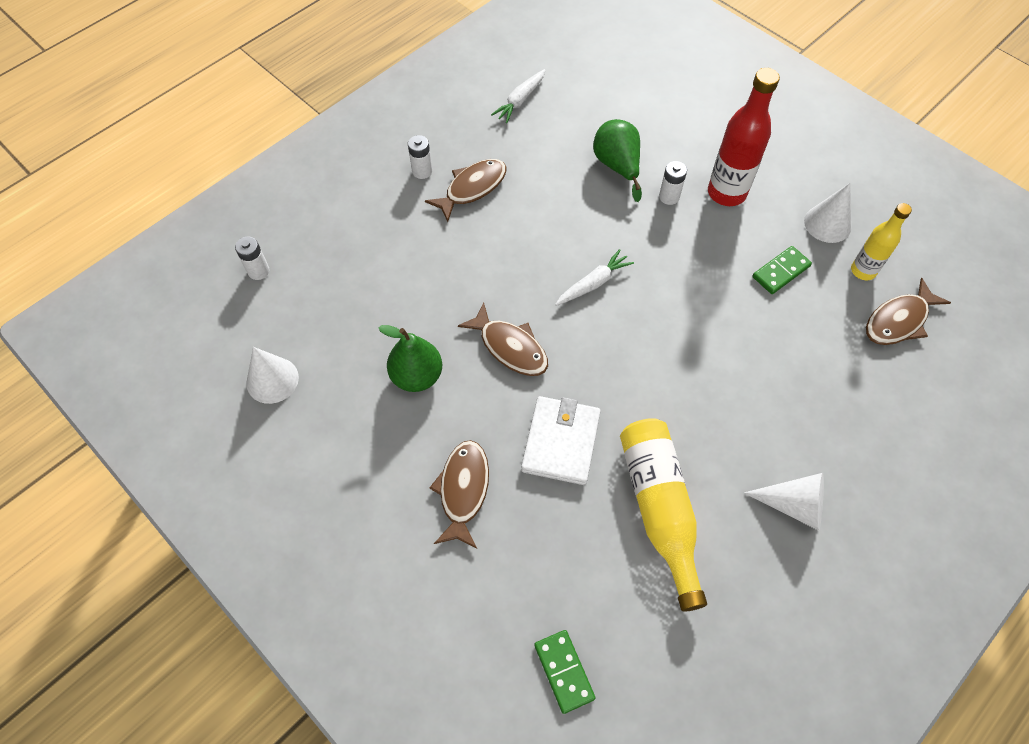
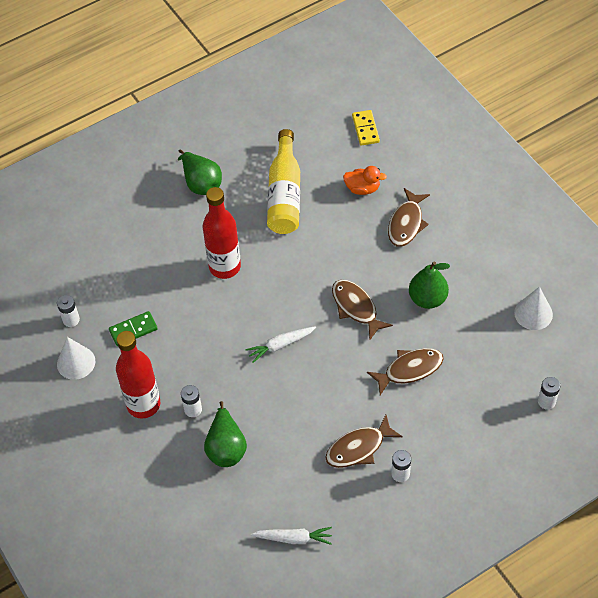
camera: 165 degrees left, 5 degrees down
white carrot [491,69,546,123] -> white carrot turned 45 degrees clockwise [251,527,332,545]
white wallet [521,396,601,485] -> none
green domino [534,630,595,714] -> yellow domino [352,110,380,146]
white cone [744,473,824,531] -> green pear [178,149,222,195]
yellow bottle [851,203,912,280] -> white battery [57,295,80,327]
brown fish [866,278,951,345] -> brown fish moved to [367,348,444,395]
none -> red bottle [202,187,241,279]
none -> orange duck [343,166,387,195]

